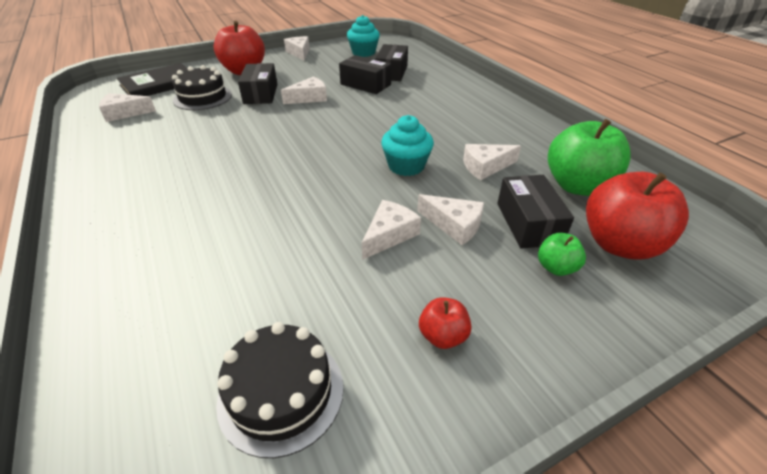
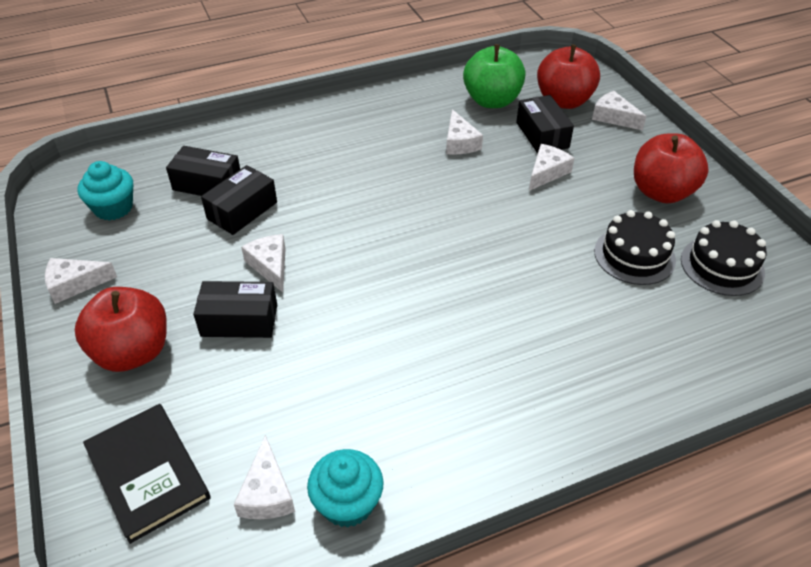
camera: 85 degrees left, 5 degrees up
black cake [172,65,232,110] -> black cake moved to [594,210,676,285]
white cheese [362,200,421,260] -> white cheese moved to [592,91,647,130]
turquoise cupcake [381,115,434,176] -> turquoise cupcake moved to [307,449,384,528]
red apple [419,297,471,349] -> red apple [634,133,709,203], size x2.08
black box [497,175,574,249] -> black box turned 75 degrees clockwise [516,95,574,154]
green apple [538,233,586,276] -> none

